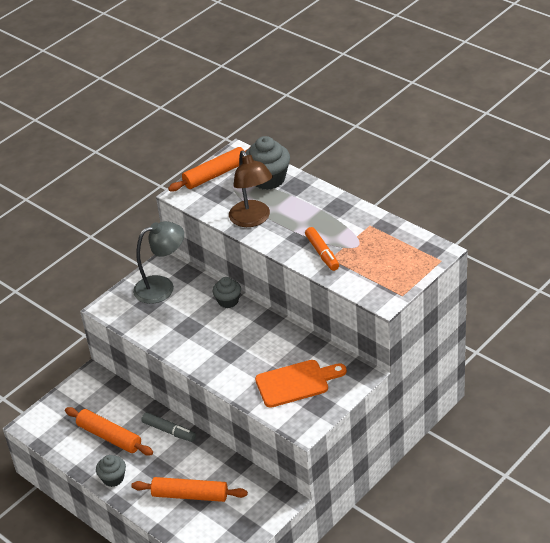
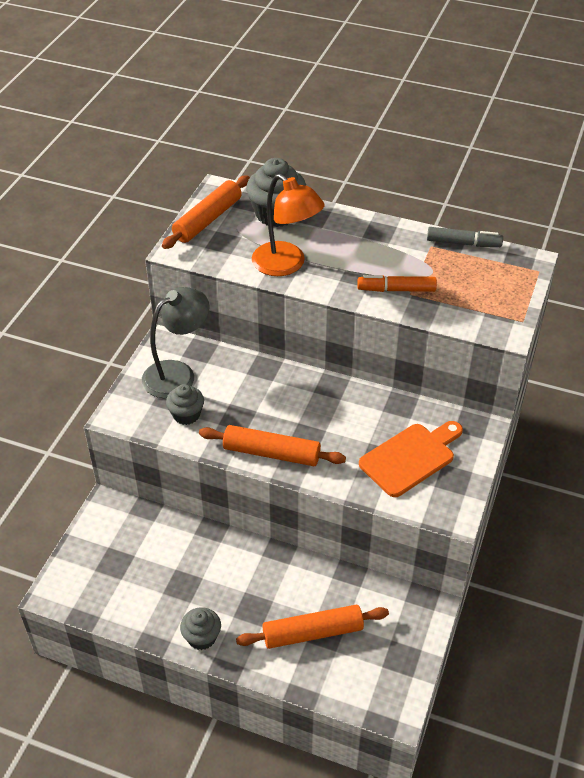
camera: 25 degrees left, 5 degrees up
orange rolling pin [65,407,153,456] -> orange rolling pin moved to [199,425,346,466]
grey marker [141,412,196,442] -> grey marker moved to [427,227,503,247]
grey cupcake [213,277,241,308] -> grey cupcake moved to [166,384,204,425]
brown lamp [229,151,273,227] -> orange lamp [252,174,325,276]
orange marker [305,227,339,271] -> orange marker turned 135 degrees clockwise [357,275,437,292]

